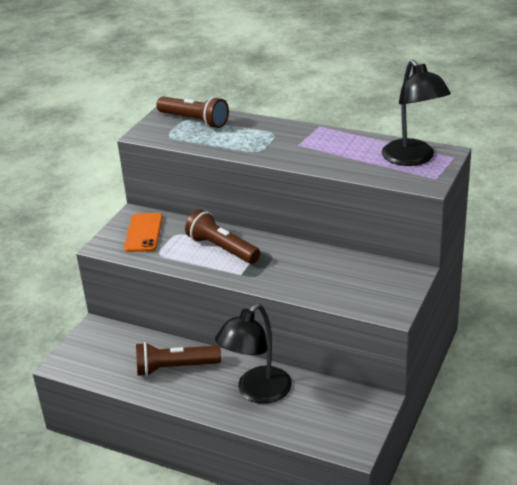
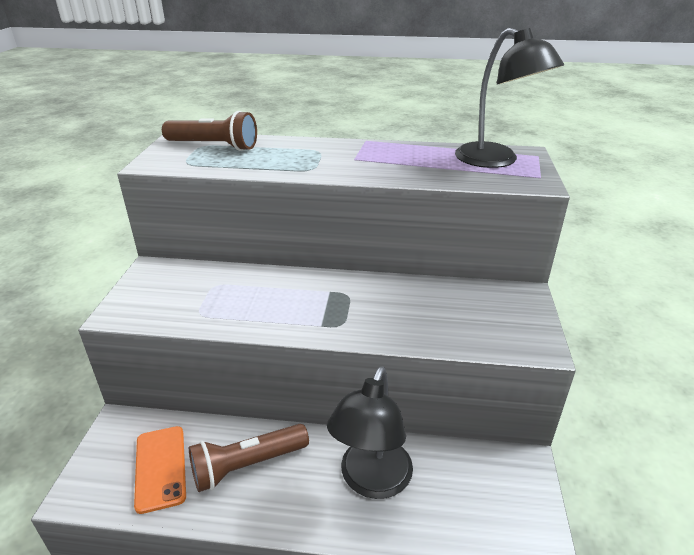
camera: 20 degrees left, 0 degrees up
orange phone [124,213,163,252] -> orange phone moved to [134,426,186,514]
brown flashlight [185,209,260,264] -> none

